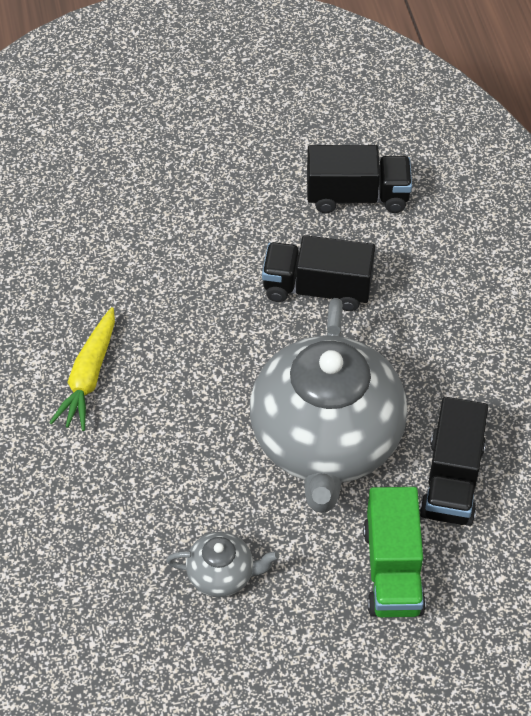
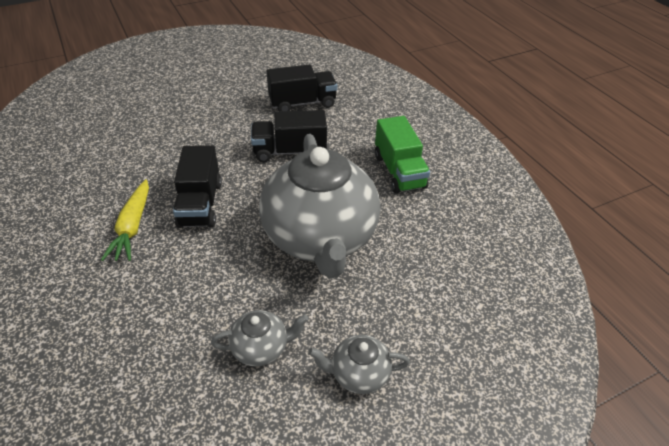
camera: 15 degrees left, 10 degrees down
green truck [363,487,426,618] -> green truck moved to [375,116,430,194]
black truck [420,397,488,526] -> black truck moved to [173,145,222,228]
none -> grey teapot [308,335,410,394]

